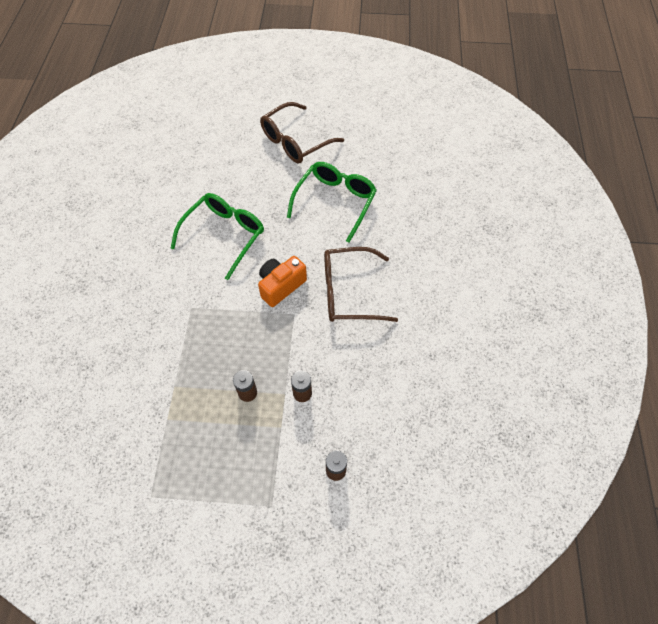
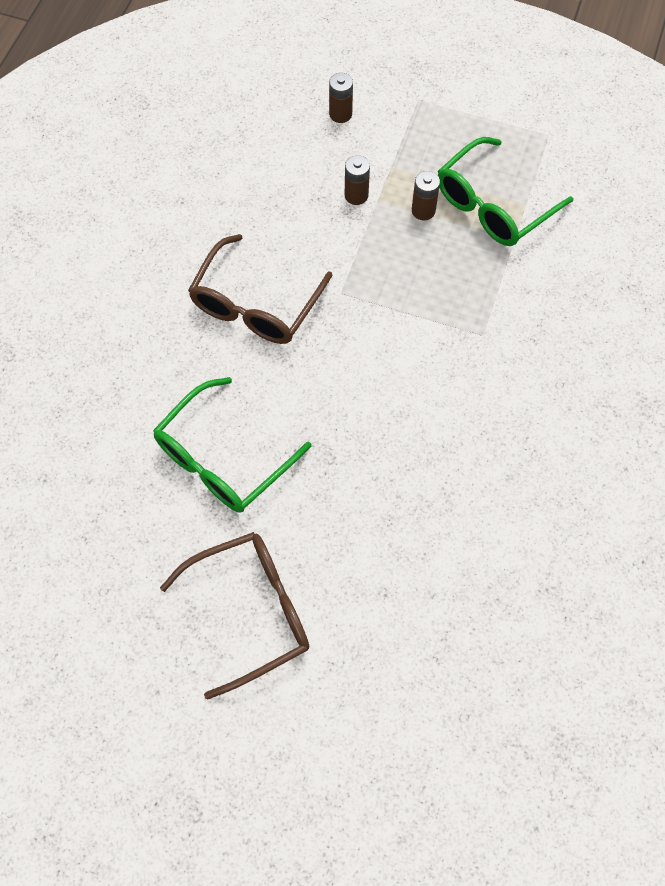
camera: 165 degrees left, 5 degrees up
green glasses [170,193,264,280] -> green glasses moved to [438,137,573,246]
orange camera [258,256,307,307] -> none
brown glasses [324,247,398,322] -> brown glasses turned 105 degrees clockwise [188,234,332,344]

